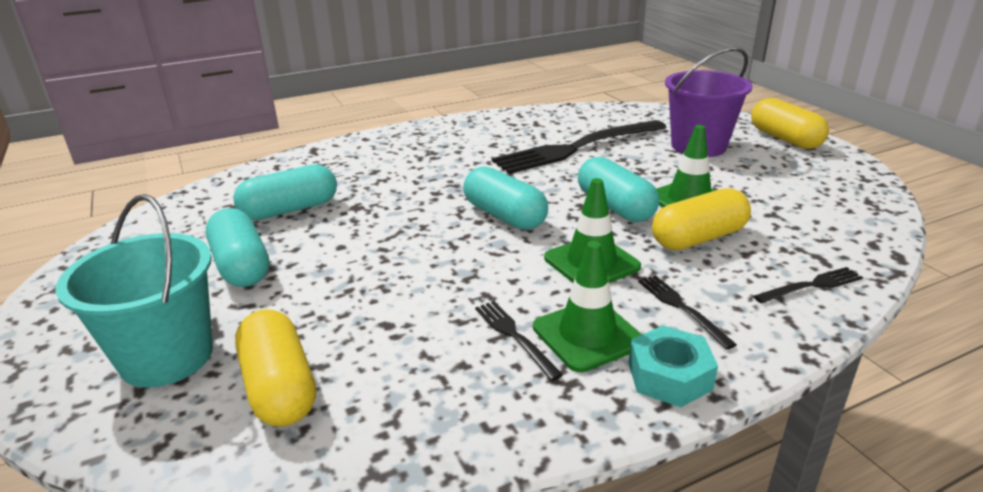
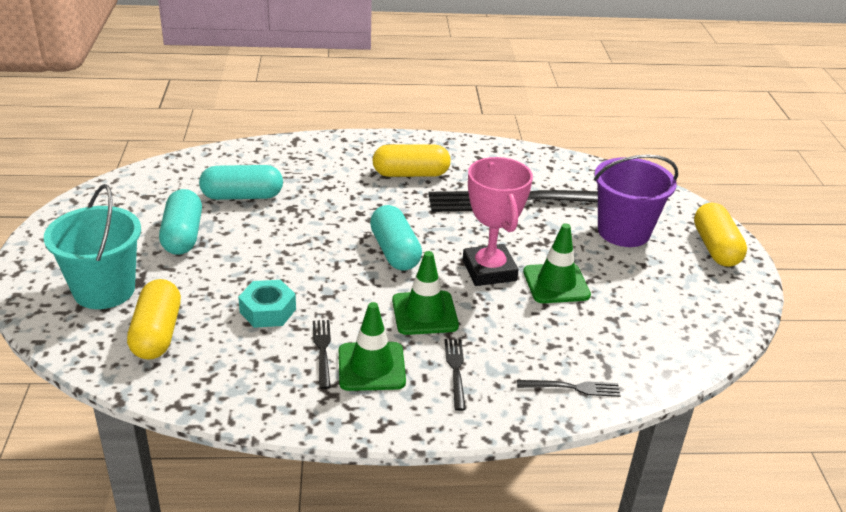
camera: 20 degrees right, 5 degrees up
turquoise capsule [578,157,659,222] -> pink trophy [463,157,533,286]
turquoise nut [629,325,718,407] -> turquoise nut moved to [238,280,296,328]
yellow capsule [652,188,751,250] -> yellow capsule moved to [372,144,451,177]

